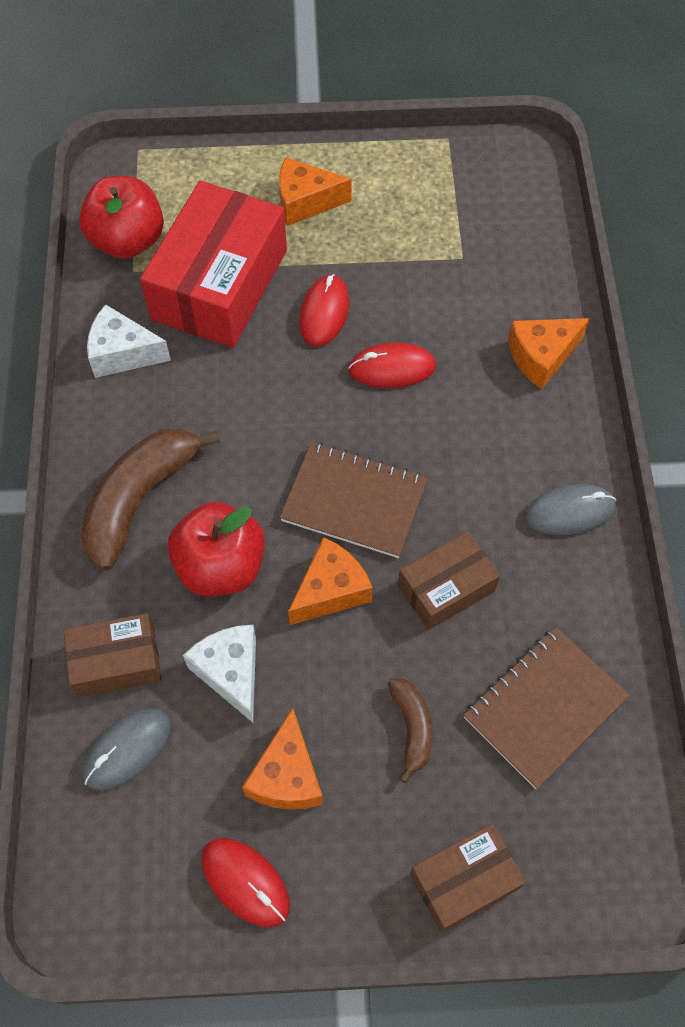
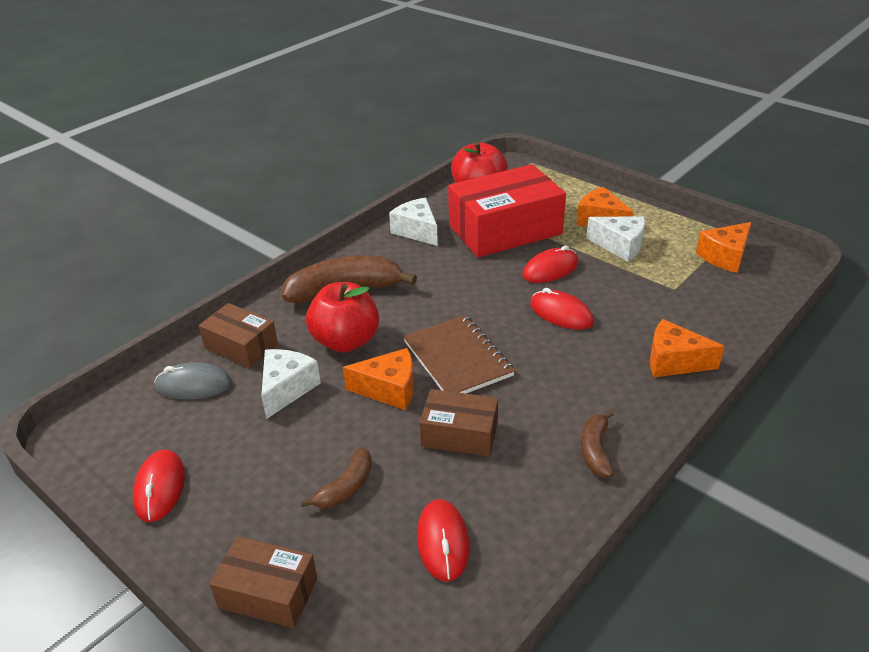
camera: 45 degrees right, 25 degrees down
orange cheese [242,708,323,810] -> orange cheese moved to [696,222,752,273]
brown notebook [464,627,630,789] -> red mouse [417,499,470,582]
grey mouse [525,484,617,535] -> brown banana [581,410,614,477]
none -> white cheese [586,216,645,261]

